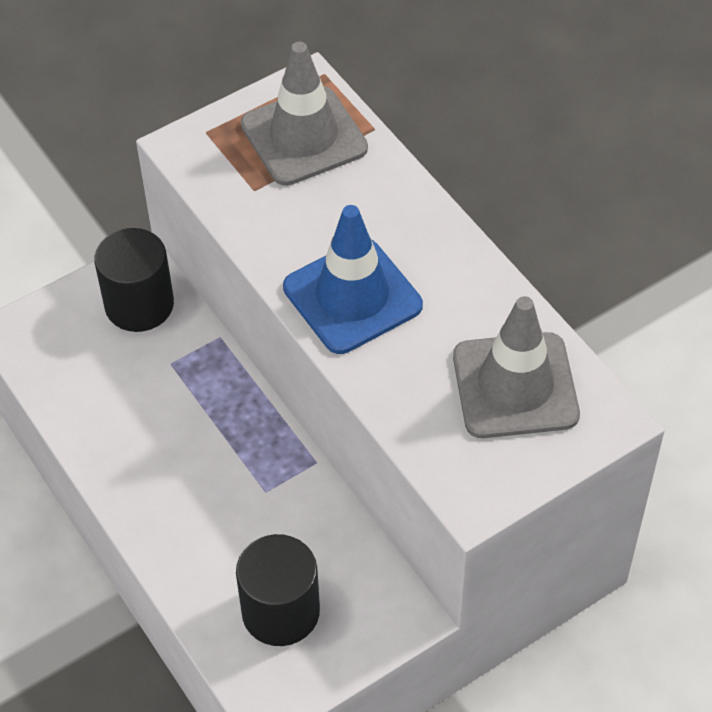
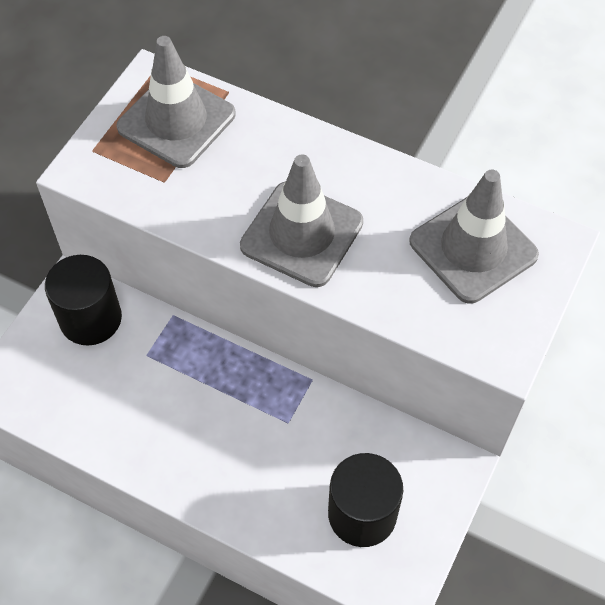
camera: 30 degrees left, 5 degrees up
blue traffic cone [283,205,423,354] -> grey traffic cone [240,154,363,287]

